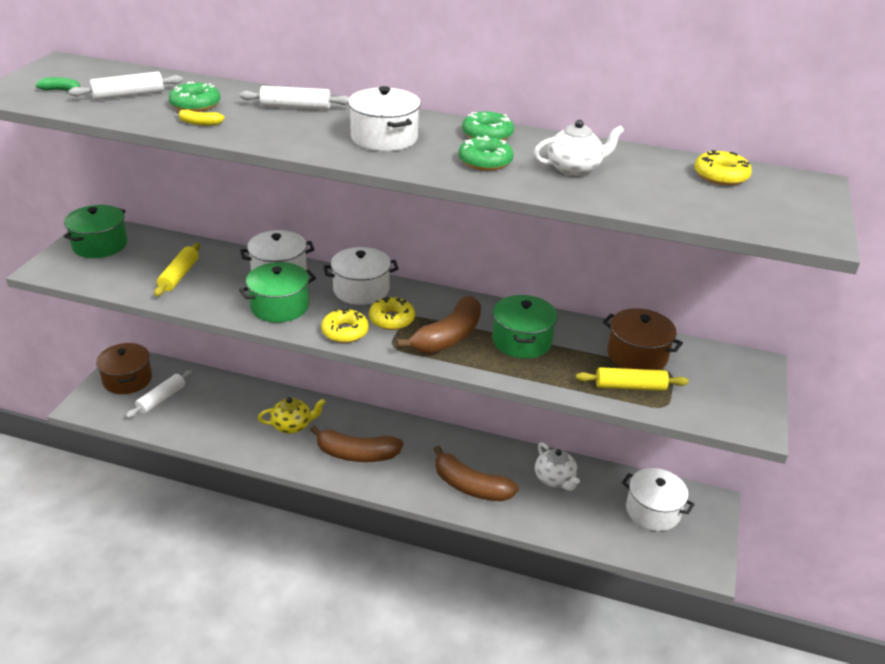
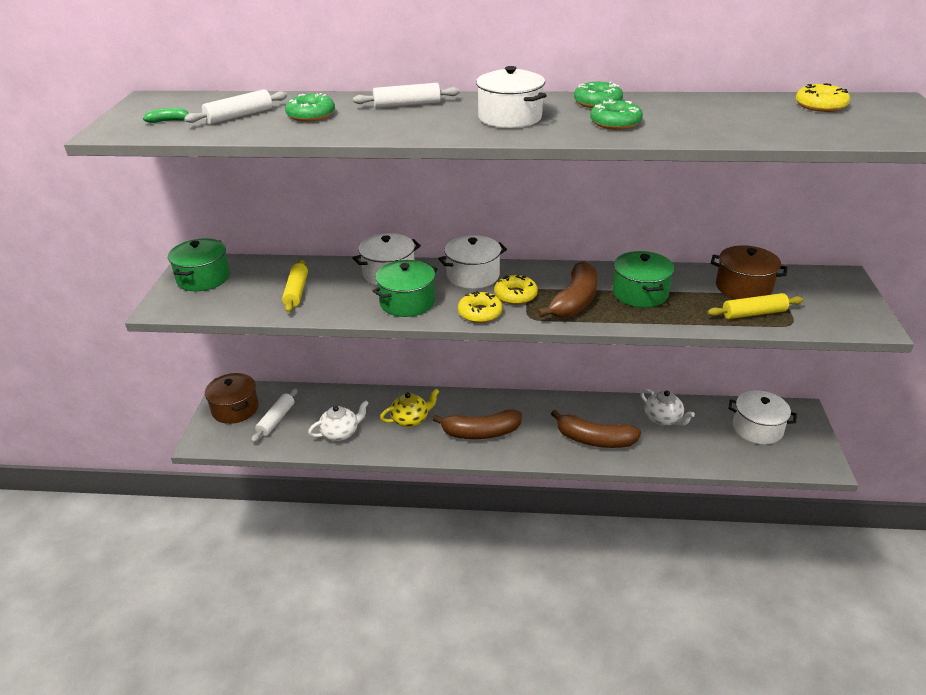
camera: 10 degrees left, 0 degrees up
yellow banana [176,109,225,126] -> none
white teapot [533,120,624,176] -> white teapot moved to [308,400,369,441]

